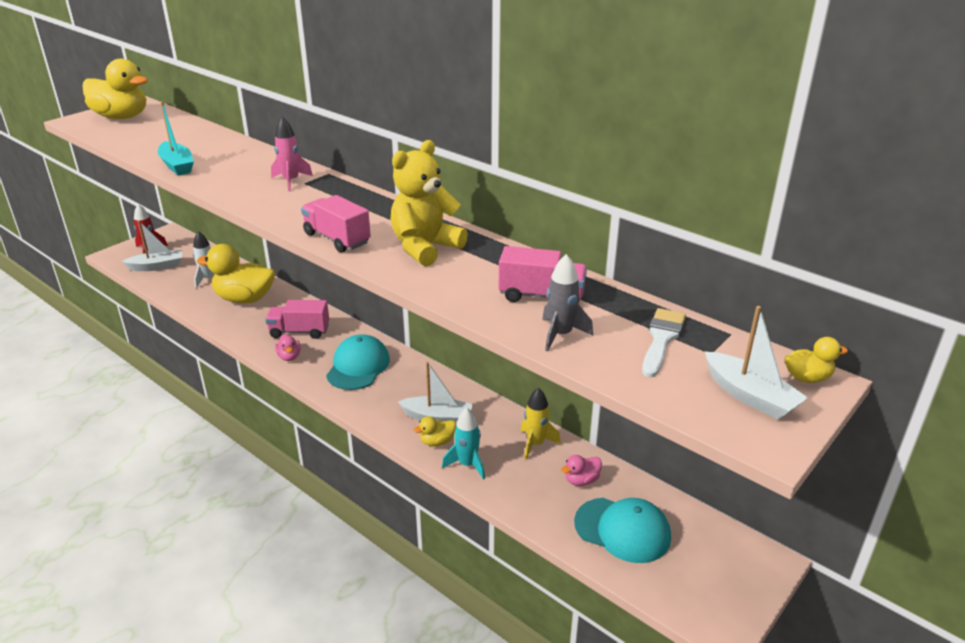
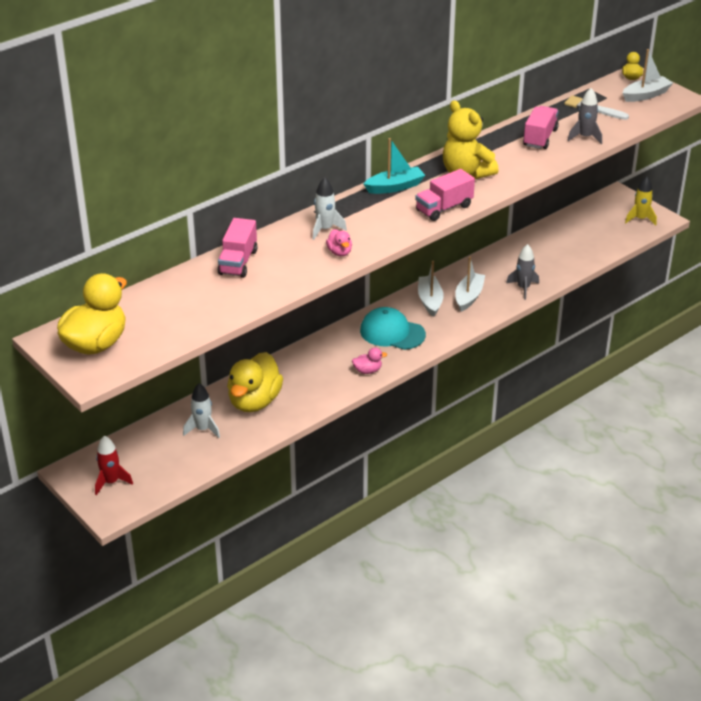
camera: 80 degrees left, 5 degrees up
white boat [122,221,182,271] -> white boat moved to [418,261,444,317]
turquoise boat [158,102,194,176] -> turquoise boat moved to [364,138,425,194]
pink truck [265,300,329,339] -> pink truck moved to [218,218,258,278]
pink rocket [271,117,313,191] -> white rocket [313,177,347,240]
yellow duck [414,416,456,446] -> none
turquoise rocket [442,408,485,479] -> grey rocket [506,244,539,300]
yellow rocket [520,388,561,460] -> yellow rocket moved to [625,177,657,225]
pink duck [561,455,602,486] -> pink duck moved to [326,229,352,256]
turquoise cap [574,498,671,563] -> none

